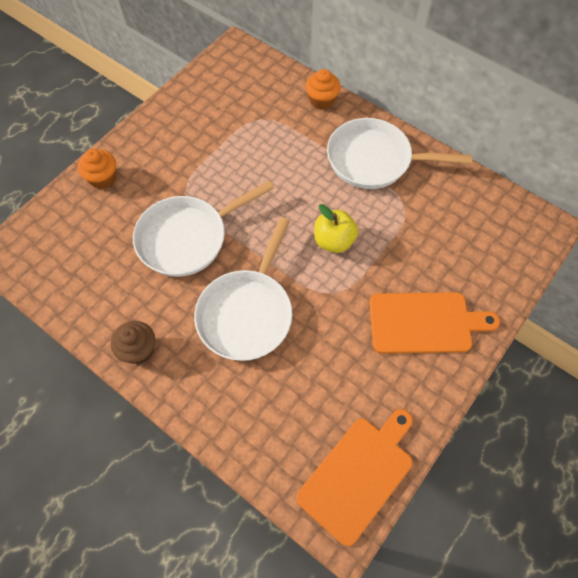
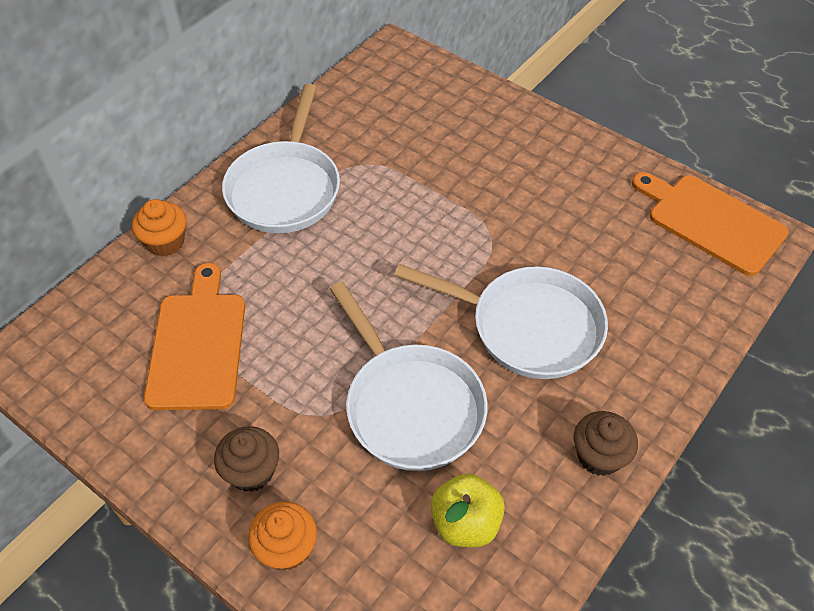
camera: 90 degrees left, 10 degrees down
yellow apple [314,204,358,253] -> yellow apple moved to [431,473,505,547]
orange cutting board [369,292,500,353] -> orange cutting board moved to [144,263,245,410]
none -> brown cupcake [214,426,279,492]

